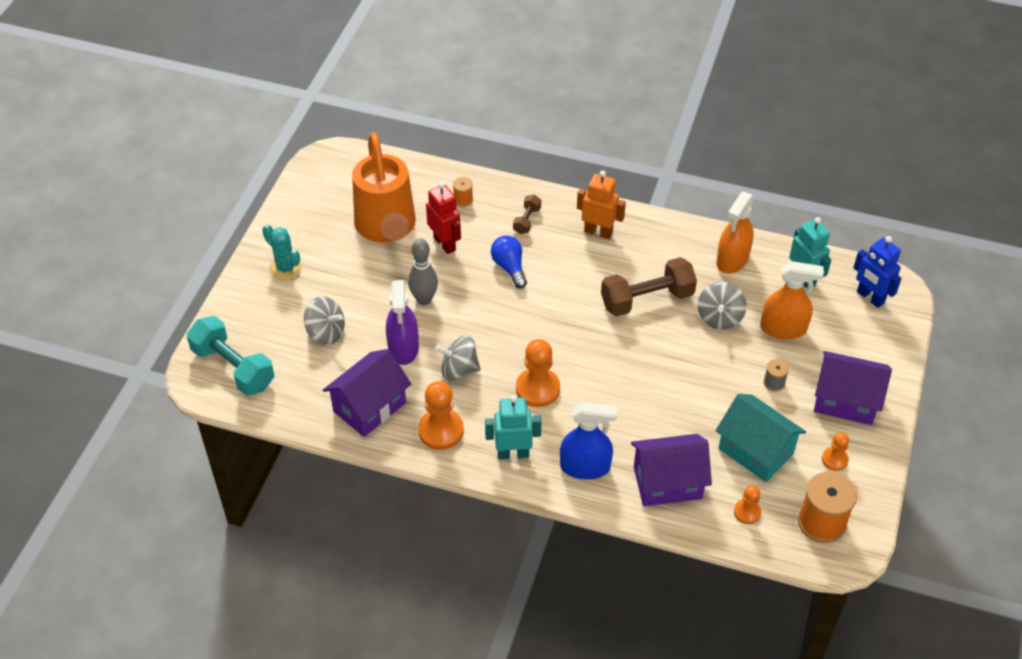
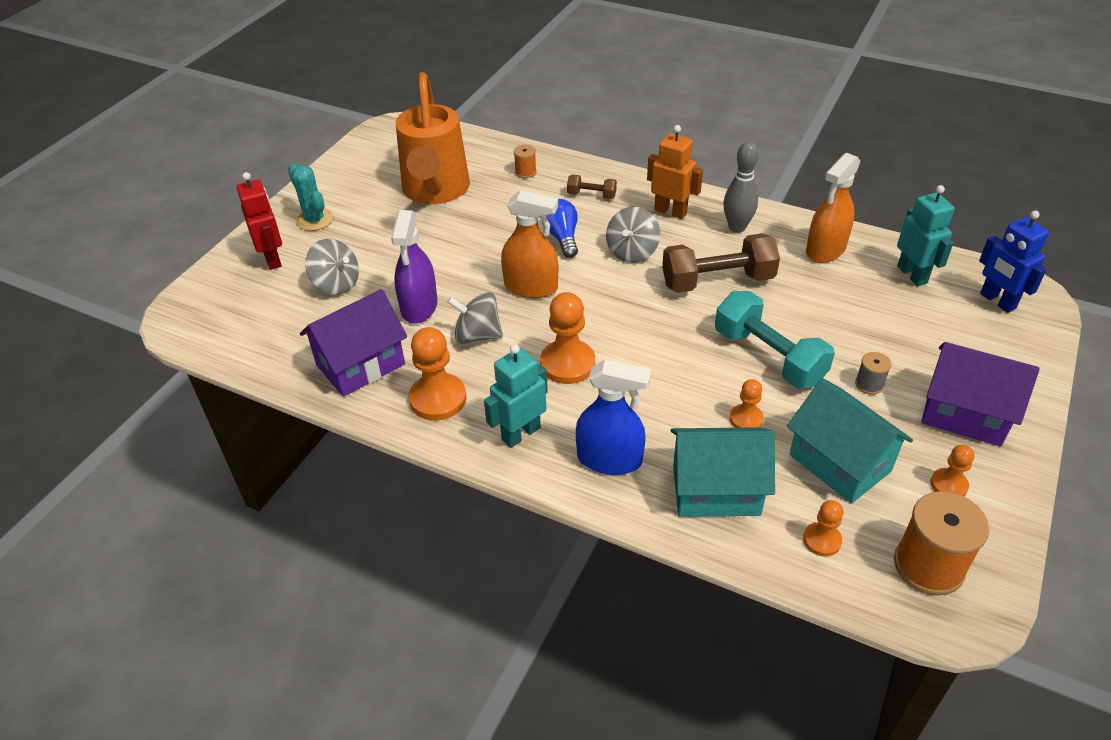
camera: 10 degrees right, 5 degrees down
turquoise dumbbell [187,316,275,396] -> turquoise dumbbell moved to [715,291,835,389]
grey bowling pin [408,238,438,305] -> grey bowling pin moved to [723,141,758,233]
red robot [426,182,461,254] -> red robot moved to [236,172,282,270]
turquoise robot [485,395,542,459] -> turquoise robot turned 45 degrees counterclockwise [484,344,548,448]
brown dumbbell [513,195,541,234] -> brown dumbbell turned 75 degrees clockwise [567,175,617,199]
purple house [631,434,712,506] -> turquoise house [670,427,775,517]
grey spinning top [698,282,747,330] -> grey spinning top moved to [606,207,660,263]
orange spray bottle [760,261,824,339] -> orange spray bottle moved to [501,190,558,298]
none -> orange pawn [730,379,764,428]

